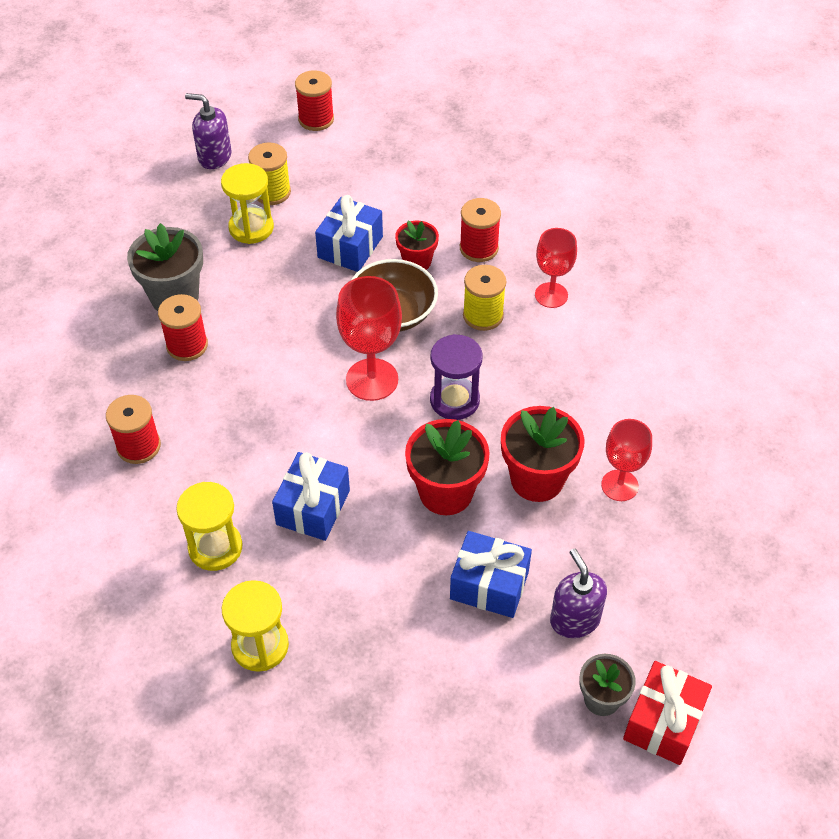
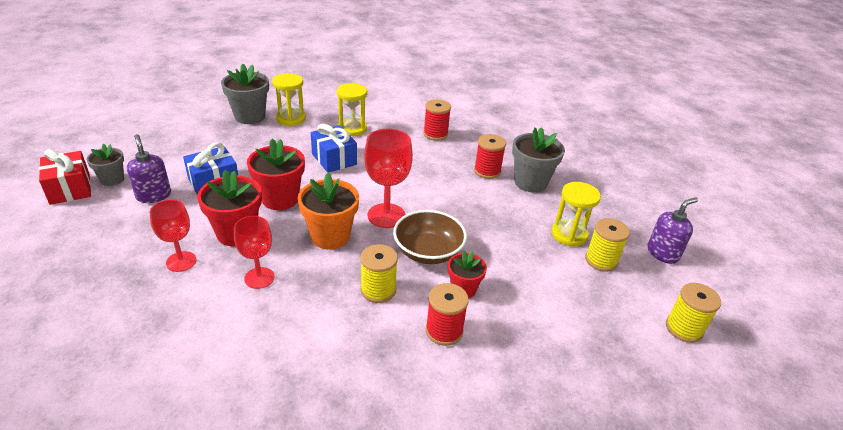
camera: 125 degrees right, 15 degrees down
red spool [295,70,334,131] -> yellow spool [666,283,721,343]
blue gift [315,195,383,272] -> none
purple hourglass [430,334,483,420] -> orange flower pot [298,173,359,249]
red goblet [535,228,577,308] -> red goblet moved to [234,216,275,289]
purple soap dispenser [550,549,607,638] -> purple soap dispenser turned 135 degrees counterclockwise [127,134,171,203]
none -> grey flower pot [221,64,269,124]

